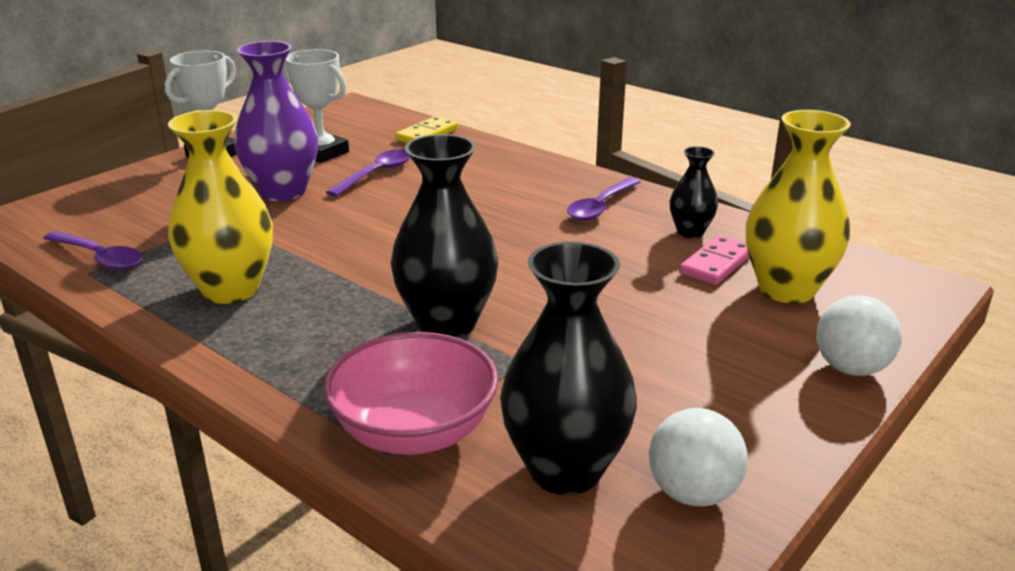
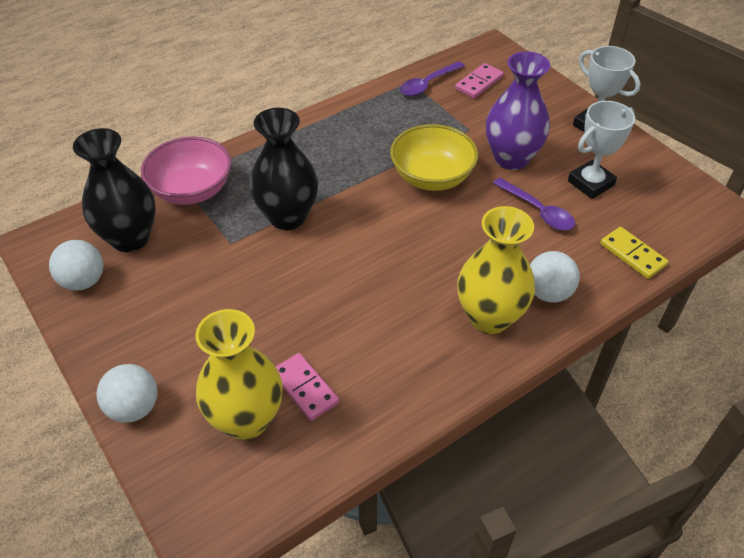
camera: 105 degrees right, 20 degrees up
yellow vase [168,110,273,304] -> yellow vase moved to [457,206,535,334]
purple spoon [567,177,641,221] -> none
black vase [670,146,718,238] -> none
none -> yellow bowl [390,124,478,191]
none -> pink domino [455,63,504,98]
none -> white ball [530,251,580,303]

